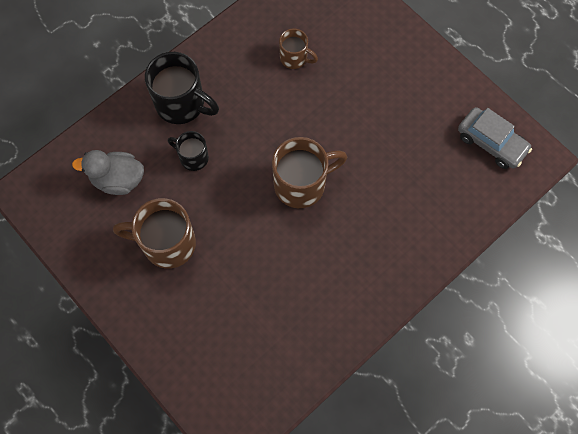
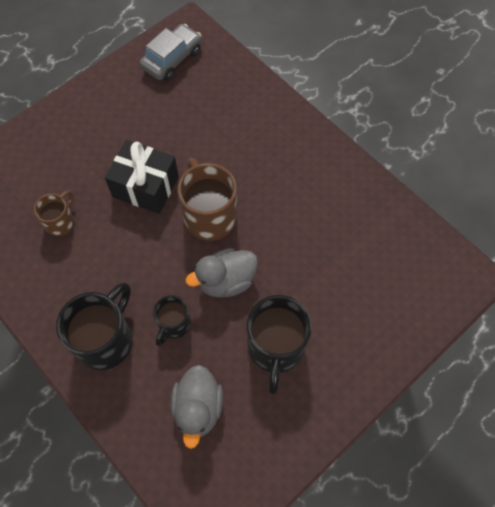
camera: 90 degrees left, 5 degrees down
brown mug [113,198,196,269] -> black mug [247,295,312,394]
none -> black gift [105,140,179,214]
none -> grey duck [185,248,258,298]

